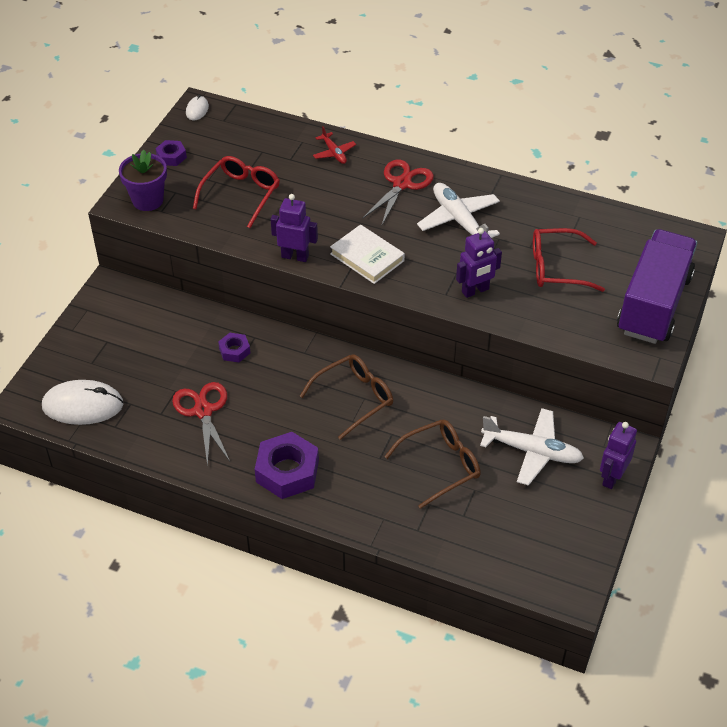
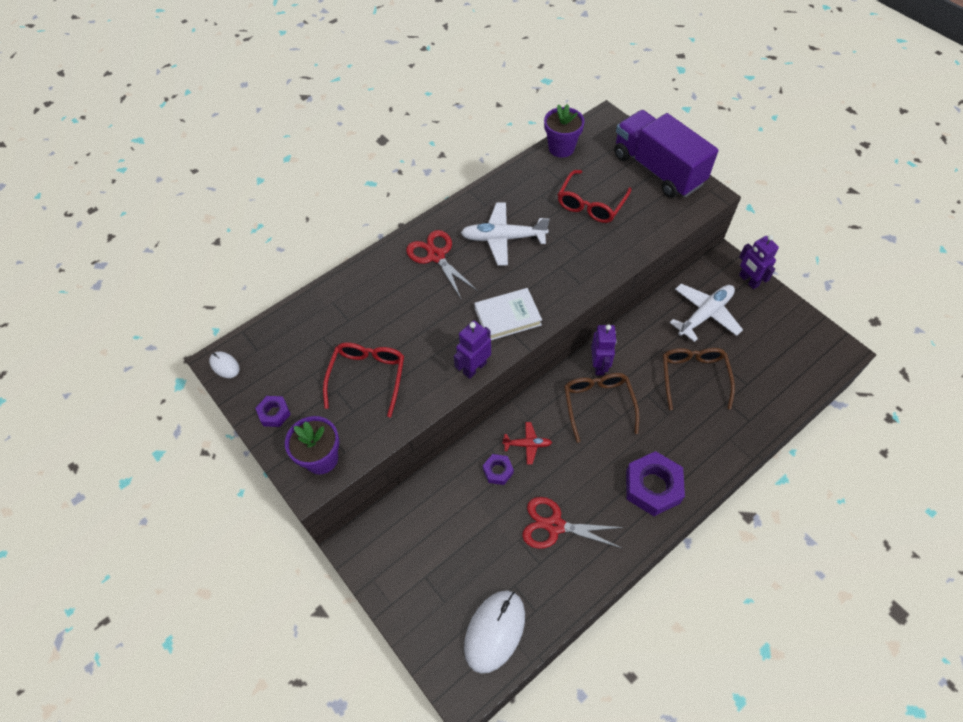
camera: 60 degrees left, 10 degrees up
red glasses [193,156,280,228] -> red glasses turned 45 degrees clockwise [323,342,404,417]
red plane [313,126,356,164] -> red plane moved to [503,422,552,464]
purple robot [456,228,502,298] -> purple robot moved to [591,324,617,375]
none -> purple flower pot [544,104,585,158]

